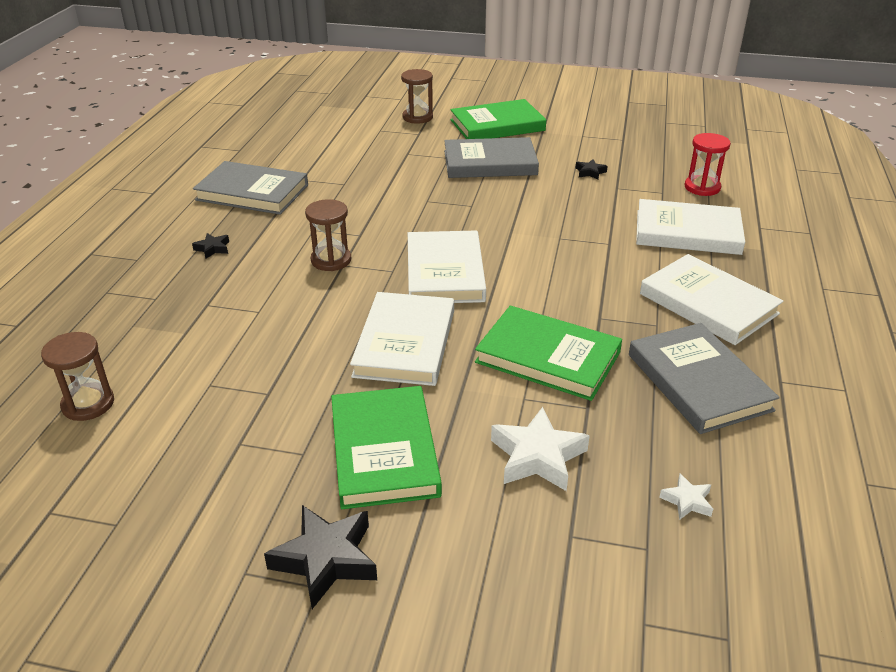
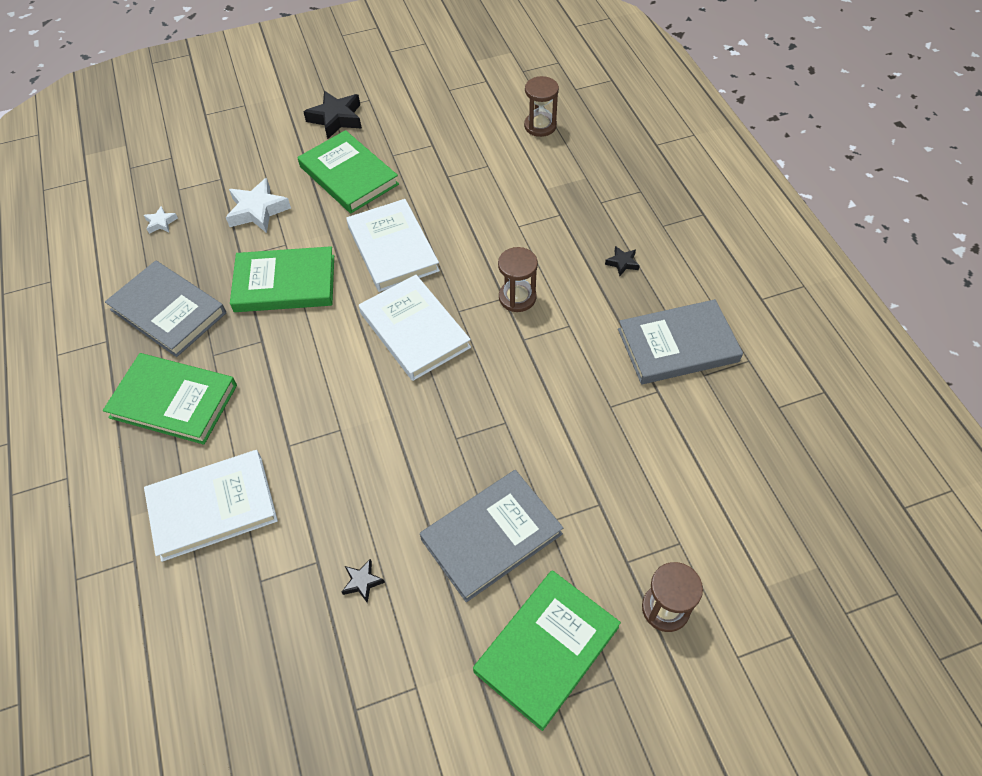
camera: 150 degrees right, 20 degrees up
white book [640,254,783,345] -> green book [103,353,237,445]
red hourglass [685,133,731,196] -> none

